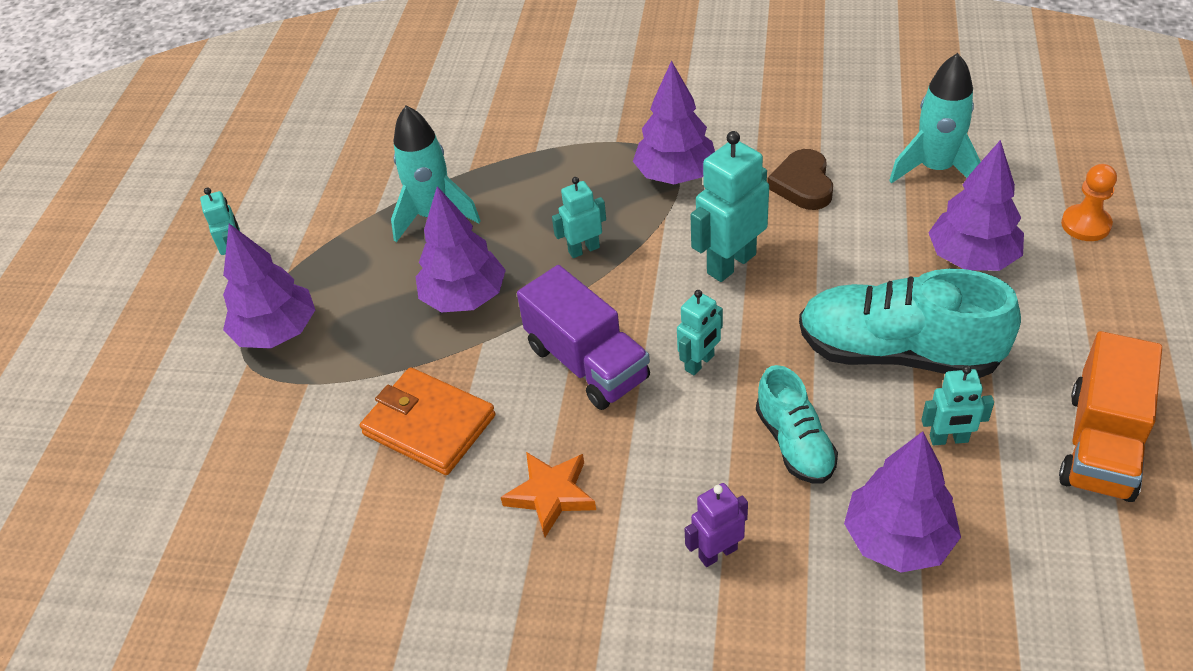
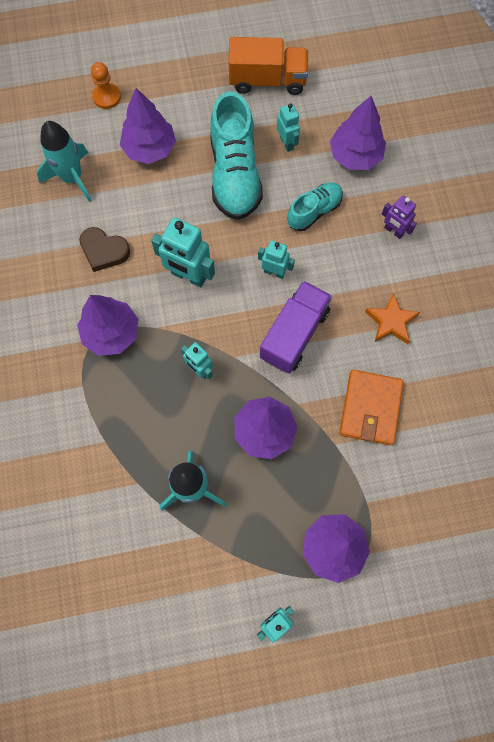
camera: 115 degrees left, 25 degrees up
brown heart [767,149,833,210] -> brown heart turned 45 degrees clockwise [79,227,130,272]

